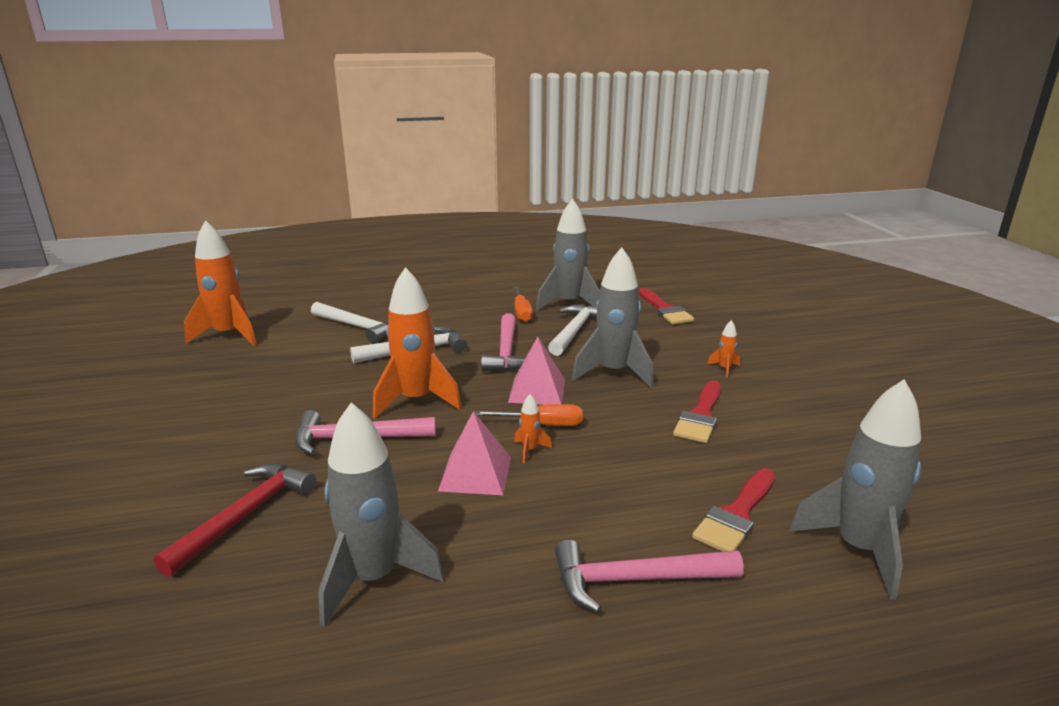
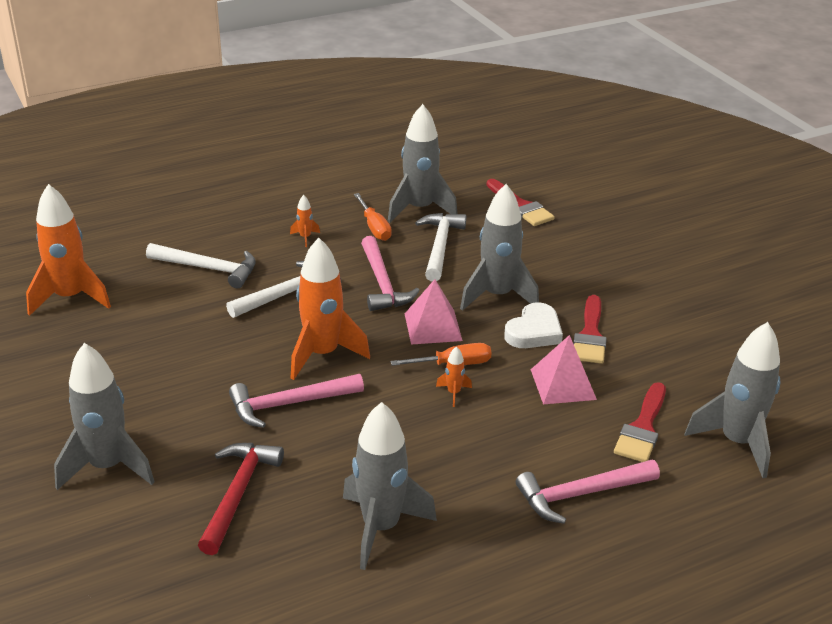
camera: 15 degrees left, 10 degrees up
pink pyramid [438,411,511,495] -> pink pyramid moved to [531,335,597,404]
orange rocket [707,320,740,378] -> orange rocket moved to [290,195,320,247]
none -> grey rocket [54,343,155,490]
none -> white heart [504,302,563,348]

